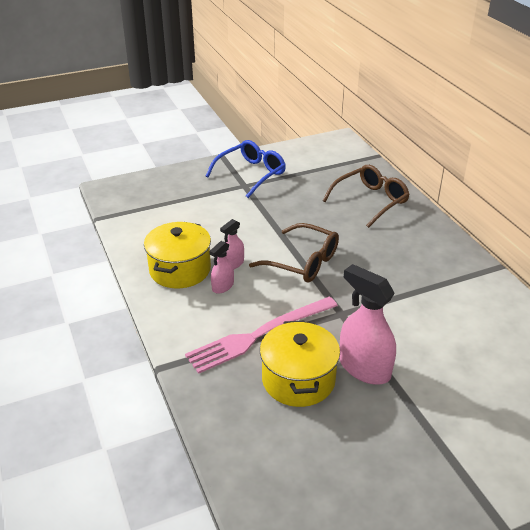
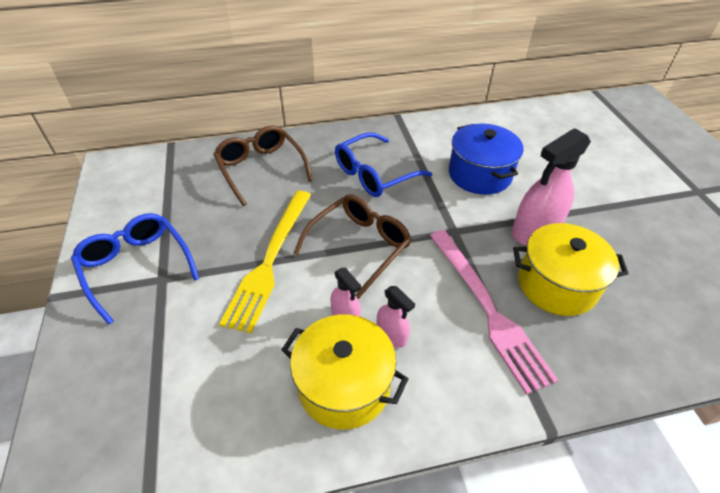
camera: 80 degrees left, 10 degrees up
none -> yellow fork [219,191,311,333]
none -> blue glasses [335,132,432,197]
none -> blue pot [449,124,524,195]

